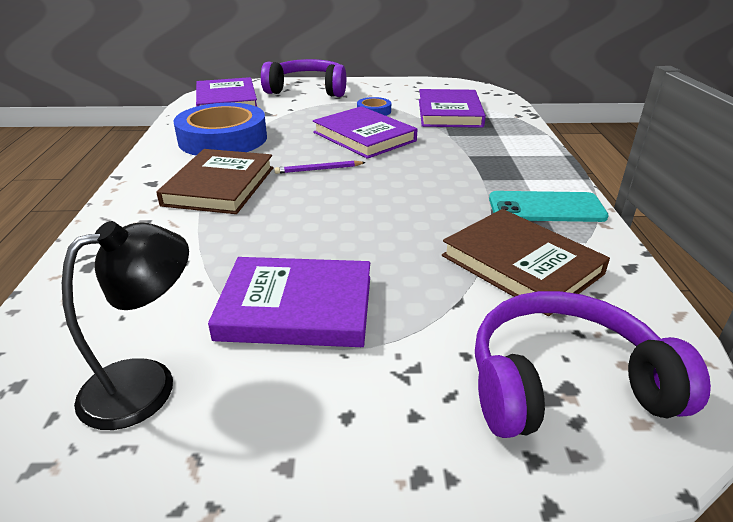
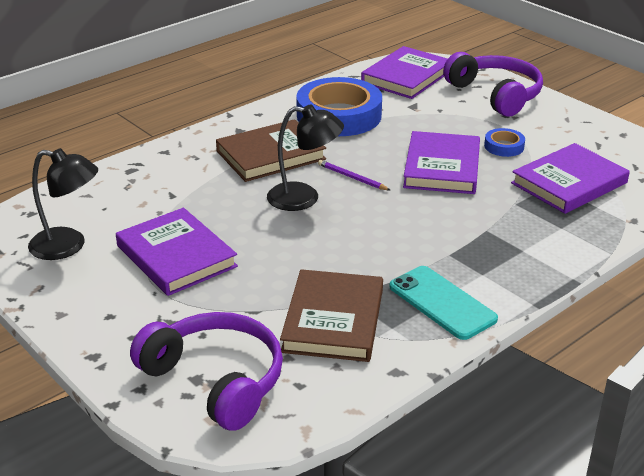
camera: 50 degrees right, 0 degrees up
none -> black lamp [267,104,344,211]

